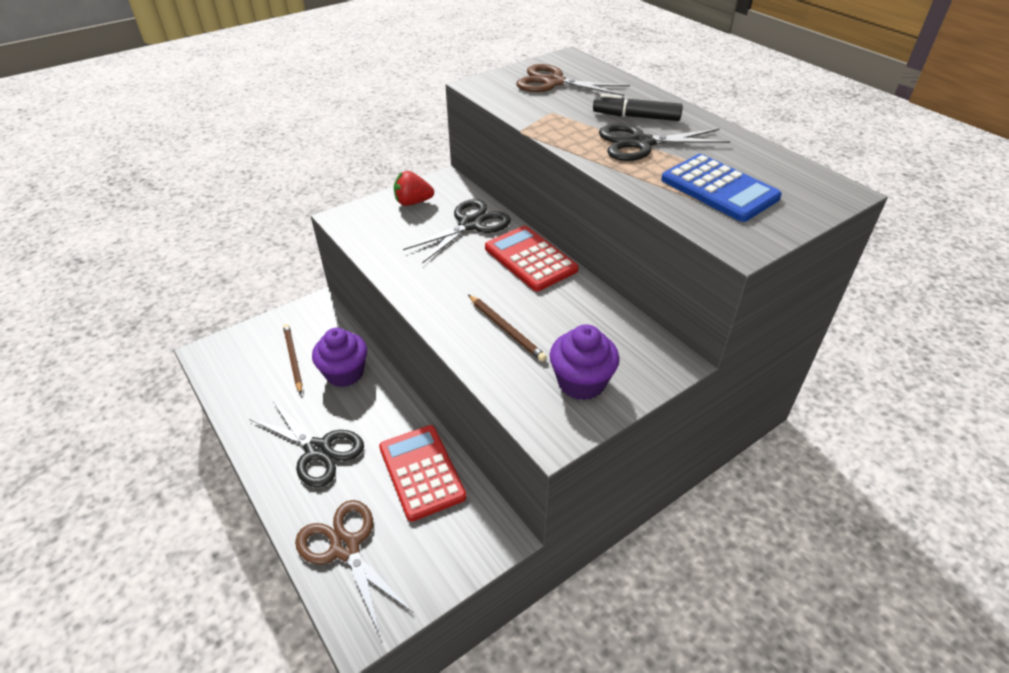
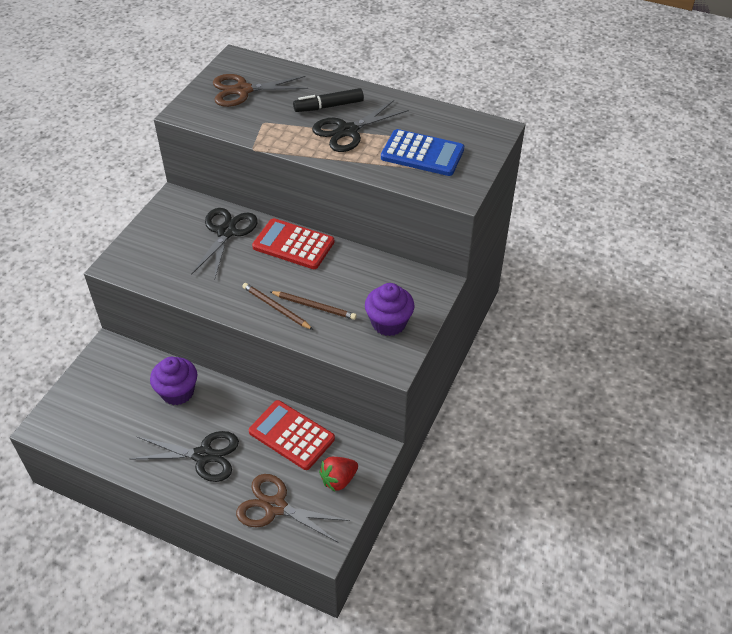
camera: 30 degrees left, 5 degrees up
brown pencil [283,324,302,394] -> brown pencil moved to [242,283,313,330]
red strawberry [394,171,434,206] -> red strawberry moved to [319,457,358,492]

